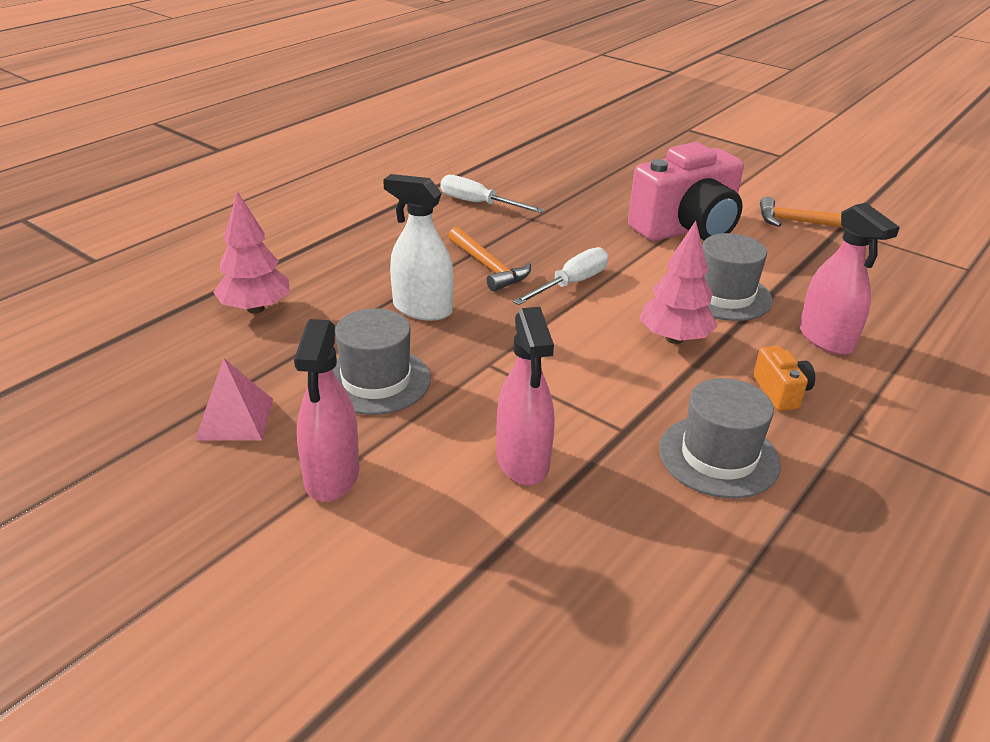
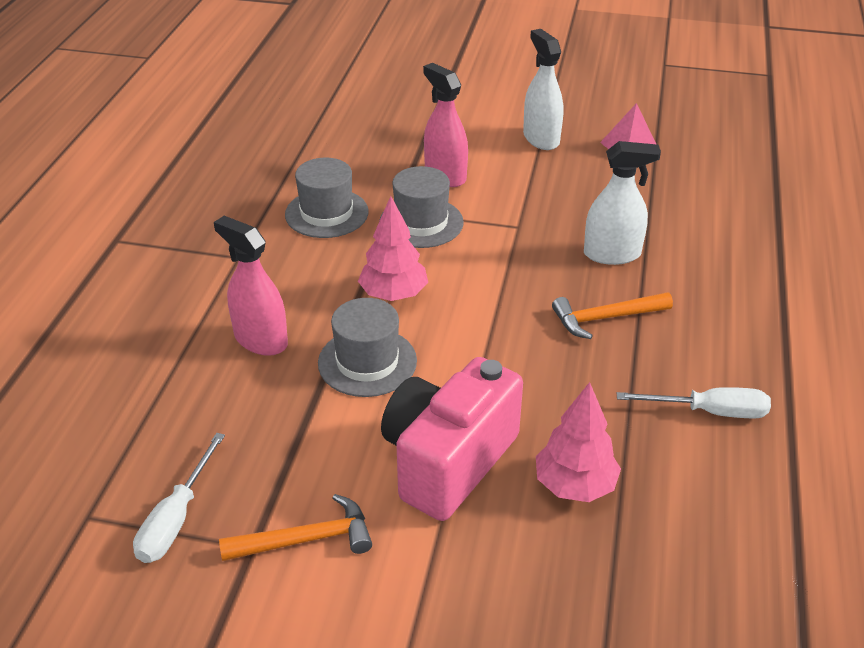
camera: 155 degrees right, 5 degrees up
pink tree [213,191,290,313] -> pink tree moved to [536,382,621,502]
pink spray bottle [294,319,360,502] -> white spray bottle [523,29,564,150]
grey hat [332,308,431,415] -> grey hat moved to [379,166,464,248]
orange hammer [448,227,531,291] -> orange hammer turned 45 degrees counterclockwise [552,292,673,339]
white screwdriver [513,247,608,305] -> white screwdriver moved to [133,433,225,563]
orange camera [753,346,815,411] -> none

